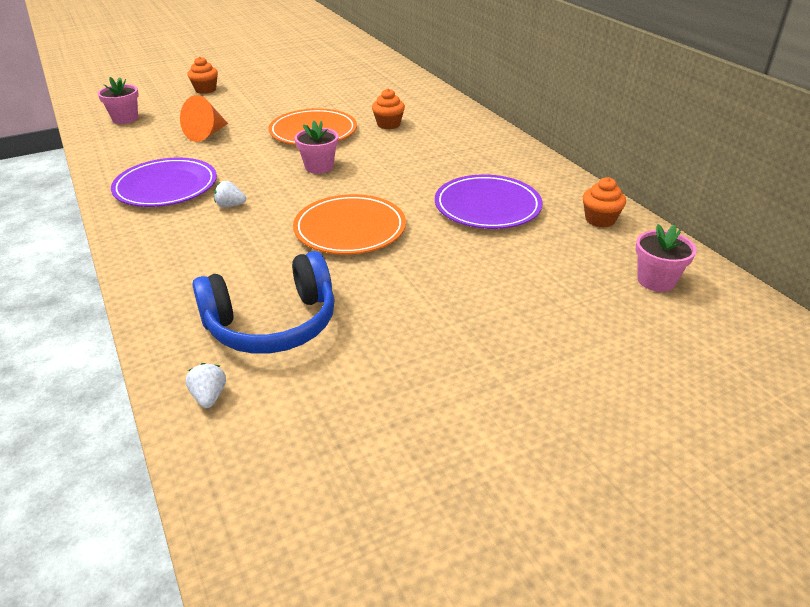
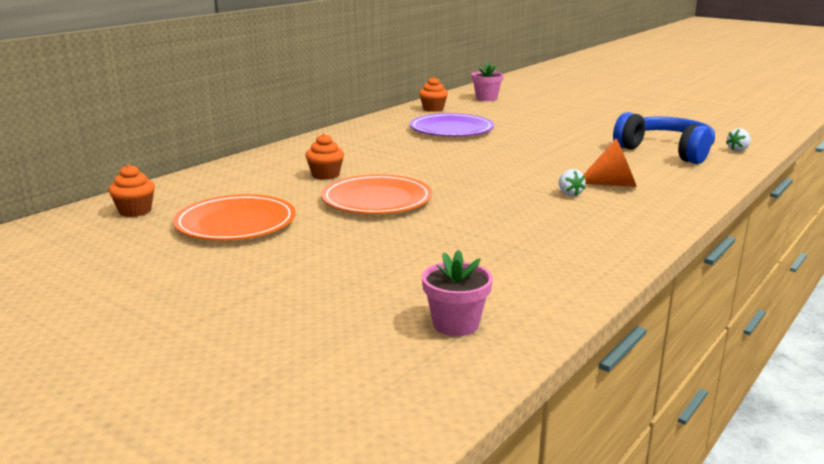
camera: 115 degrees left, 15 degrees down
purple plate [111,158,217,207] -> none
orange cone [180,95,228,142] -> orange cone moved to [583,138,637,187]
orange cupcake [188,56,218,94] -> orange cupcake moved to [109,164,155,217]
orange plate [293,194,406,254] -> orange plate moved to [173,194,296,241]
pink flower pot [295,121,338,174] -> none

